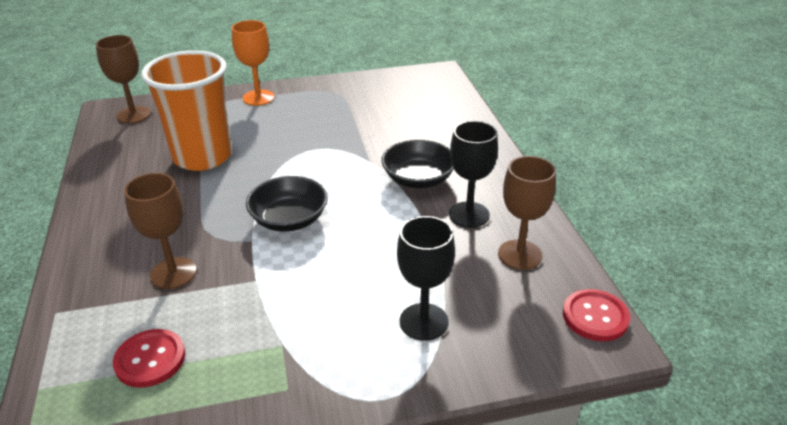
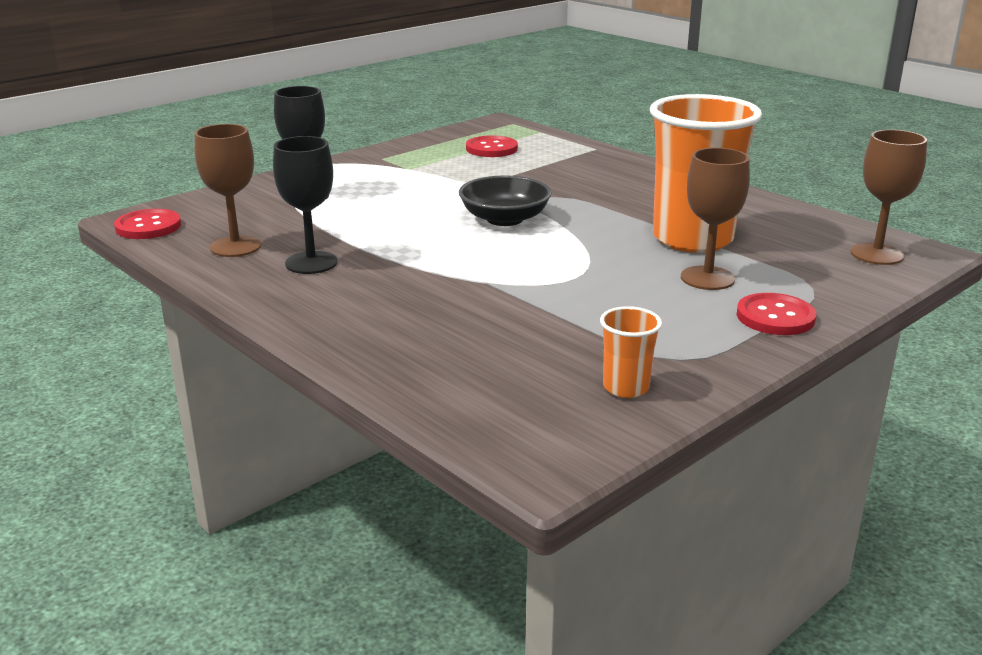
camera: 150 degrees right, 10 degrees down
brown goblet [124,173,197,289] -> brown goblet moved to [681,148,750,290]
orange goblet [232,20,275,106] -> red button [737,293,816,335]
black bowl [381,139,454,188] -> none
none -> orange cup [600,306,662,398]

